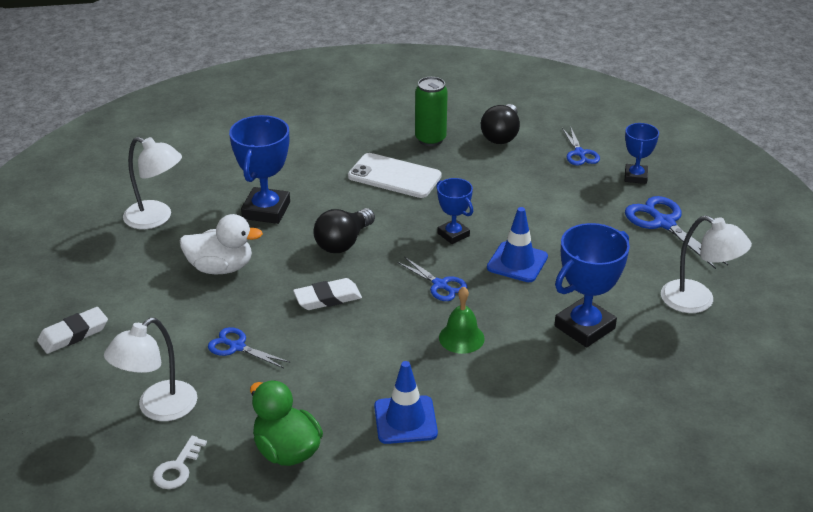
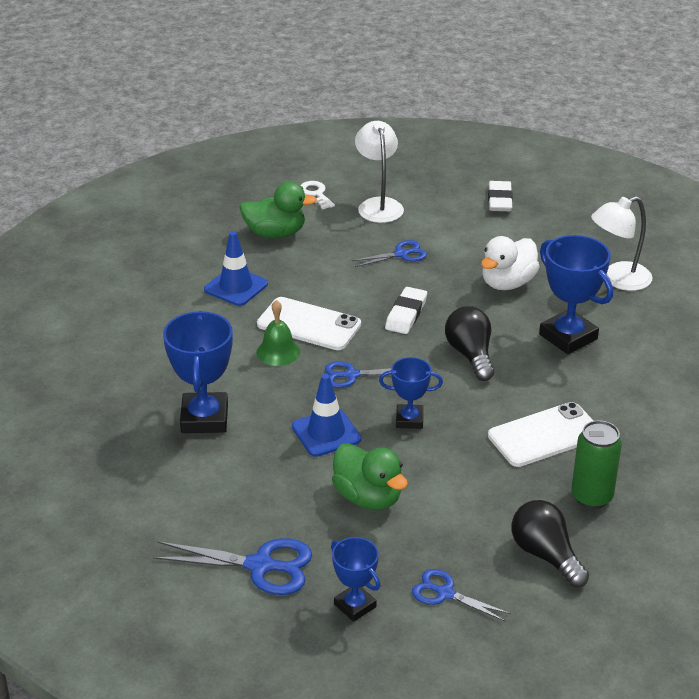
camera: 130 degrees right, 0 degrees up
white lamp [661,215,752,313] -> none
none -> white phone [257,297,361,350]
none -> green duck [332,443,408,510]

